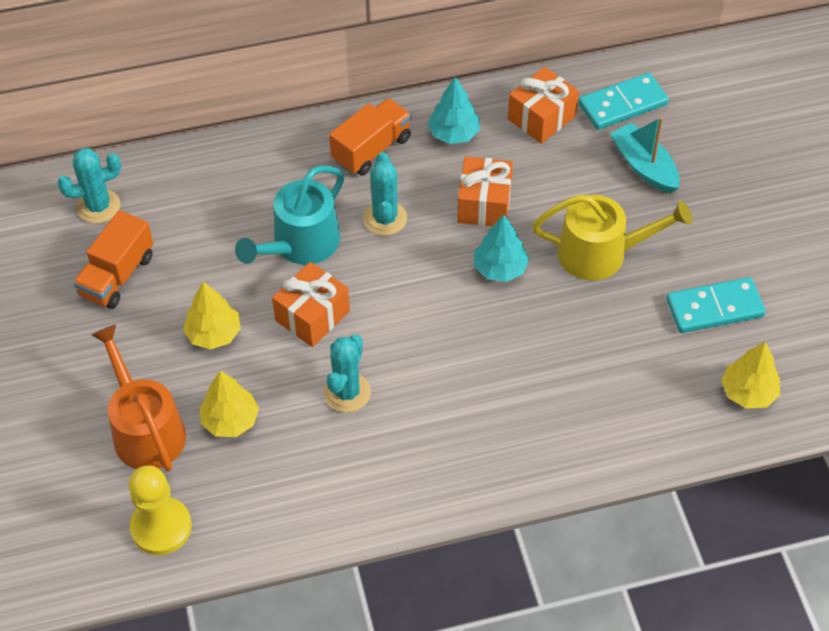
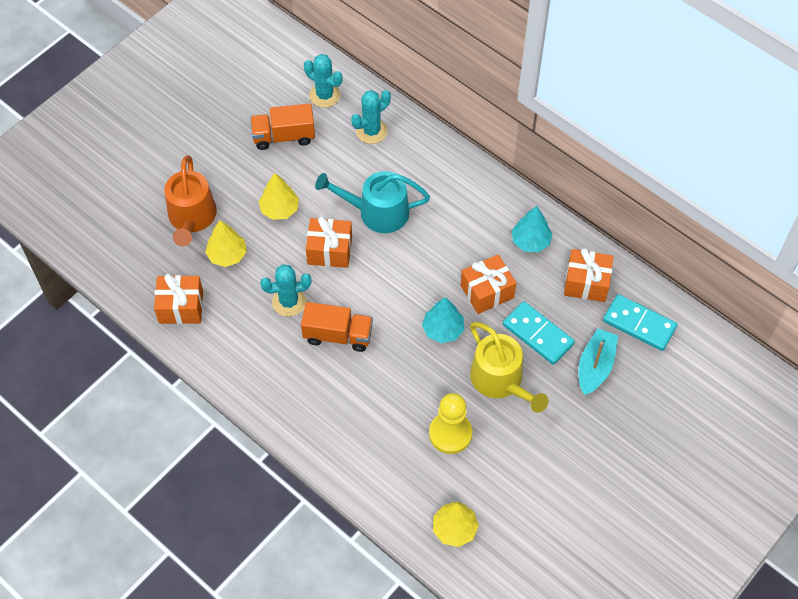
camera: 55 degrees right, 5 degrees up
orange watering can [91,325,186,471] -> orange watering can turned 150 degrees clockwise [164,155,217,247]
yellow pawn [129,465,192,555] -> yellow pawn moved to [429,393,472,454]
orange truck [329,98,411,176] -> orange truck moved to [301,302,373,352]
turquoise cactus [363,152,407,236] -> turquoise cactus moved to [351,90,391,144]
turquoise domino [666,277,766,333] -> turquoise domino moved to [503,301,575,365]
none -> orange gift [154,274,203,324]

